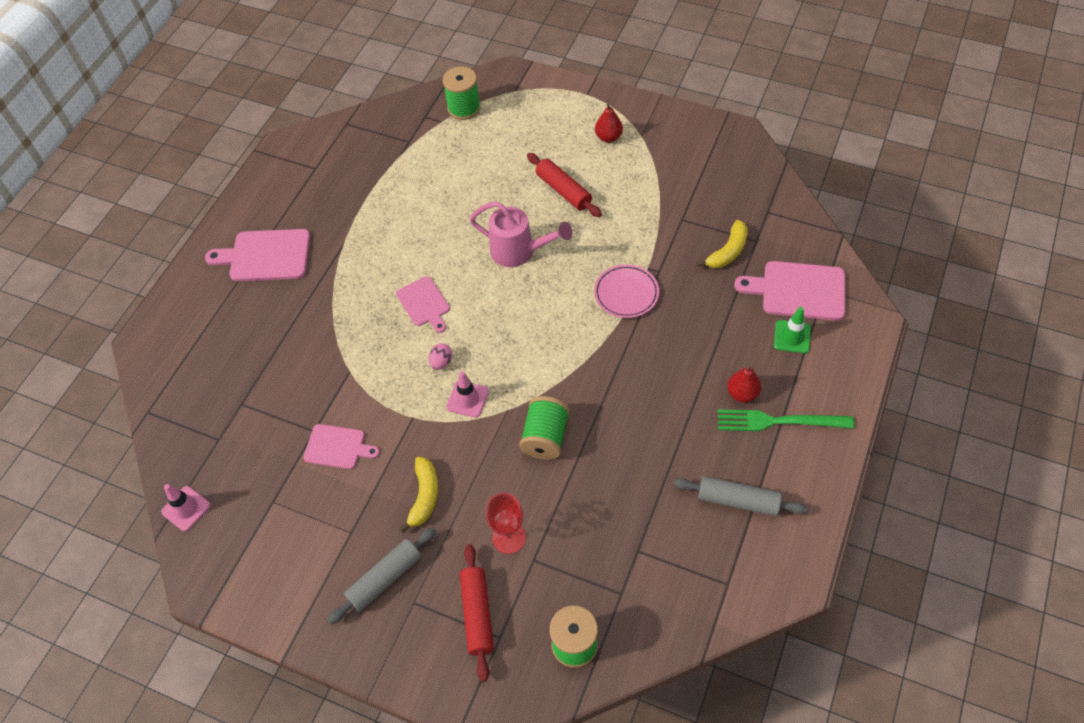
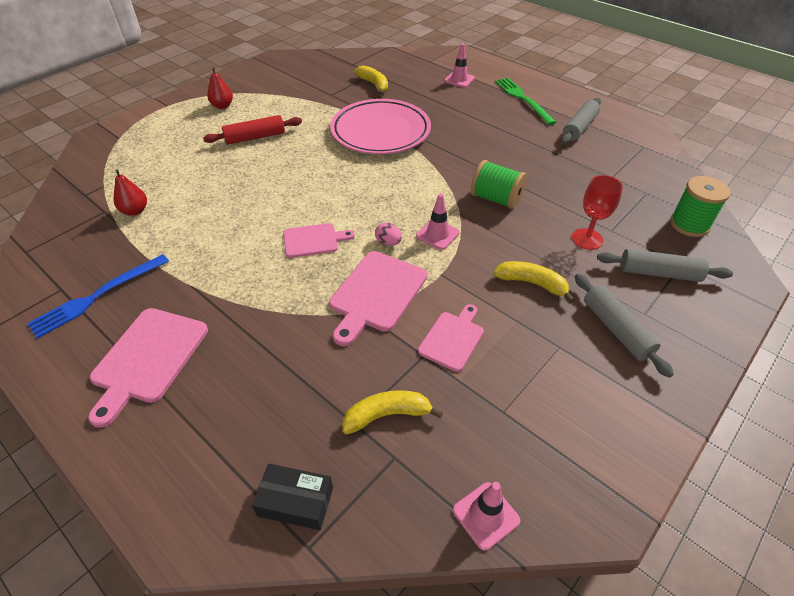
camera: 75 degrees left, 10 degrees down
green spool [443,66,481,120] -> none
red rolling pin [460,544,494,682] -> grey rolling pin [597,249,733,282]
pink watering can [470,201,572,267] -> none
pink plate [594,264,659,318] -> pink plate [330,99,431,154], size x1.86
green fork [717,410,854,431] -> green fork turned 135 degrees clockwise [495,78,556,125]
red pear [727,366,761,403] -> red pear moved to [113,169,147,216]
pink cutting board [734,261,845,321] -> pink cutting board moved to [329,251,427,346]
green traffic cone [774,307,811,353] -> pink traffic cone [444,43,475,88]
none -> blue fork [27,254,169,339]
none -> black box [252,463,333,530]
none -> yellow banana [342,390,443,434]

